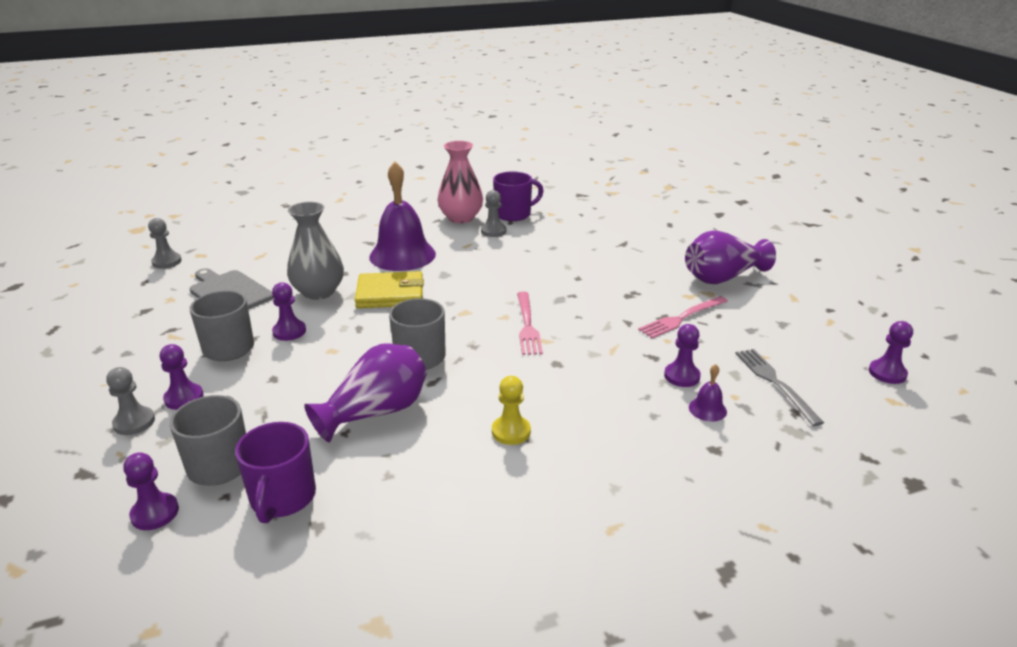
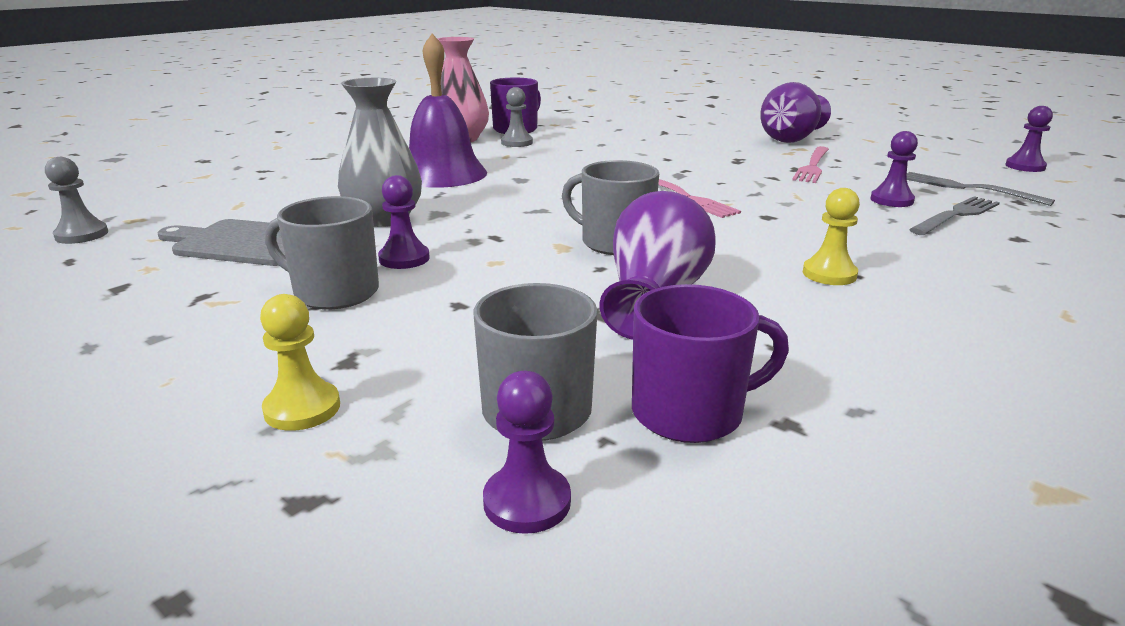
camera: 30 degrees left, 5 degrees down
grey pawn [106,367,155,435] -> yellow pawn [260,294,340,431]
purple pawn [160,344,203,410] -> none
purple mug [235,422,316,523] -> purple mug turned 75 degrees counterclockwise [632,284,789,443]
yellow wallet [355,271,424,308] -> none
purple bell [689,364,727,422] -> grey fork [909,196,1000,235]

